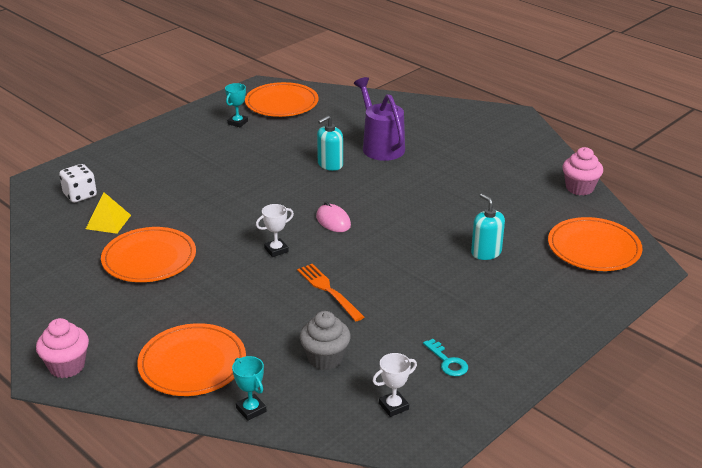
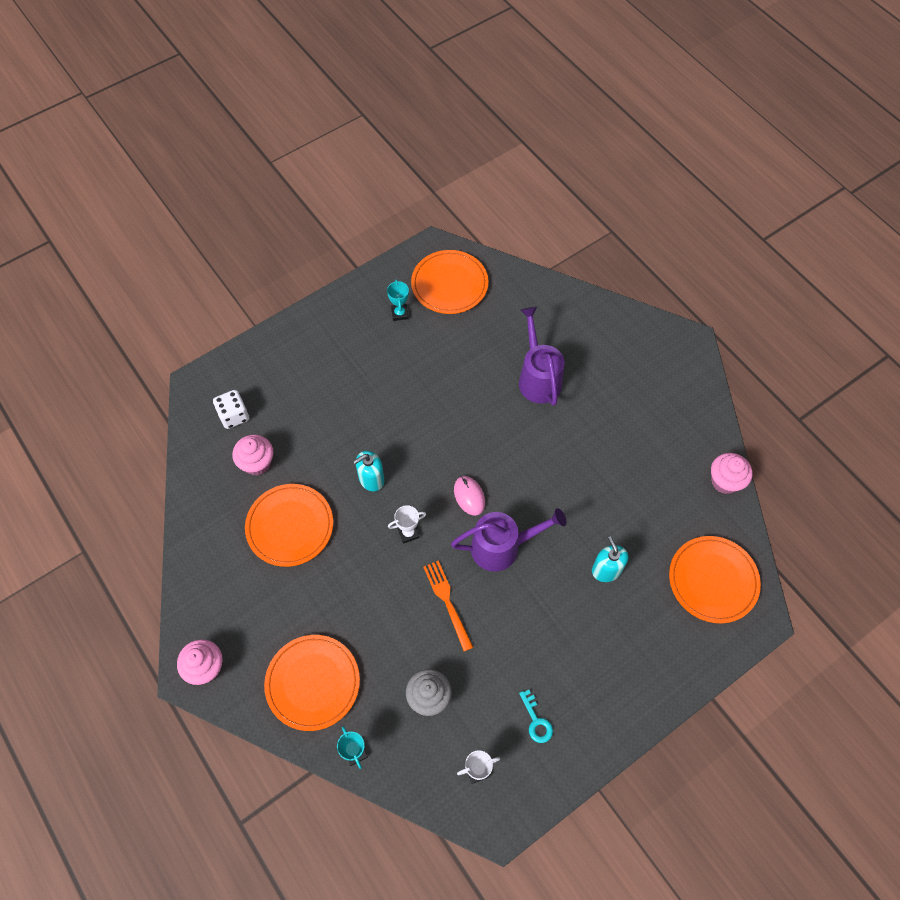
camera: 10 degrees right, 30 degrees up
yellow pyramid [86,192,131,234] -> pink cupcake [232,435,273,476]
turquoise trophy [225,83,248,127] -> turquoise trophy turned 45 degrees counterclockwise [387,279,409,321]
turquoise soap dispenser [317,115,343,171] -> turquoise soap dispenser moved to [353,451,384,492]
none -> purple watering can [451,508,567,572]

